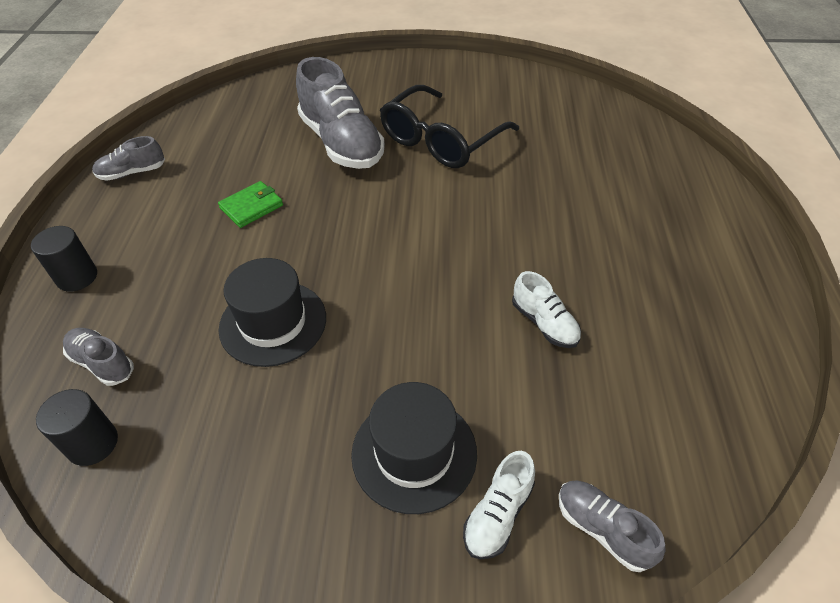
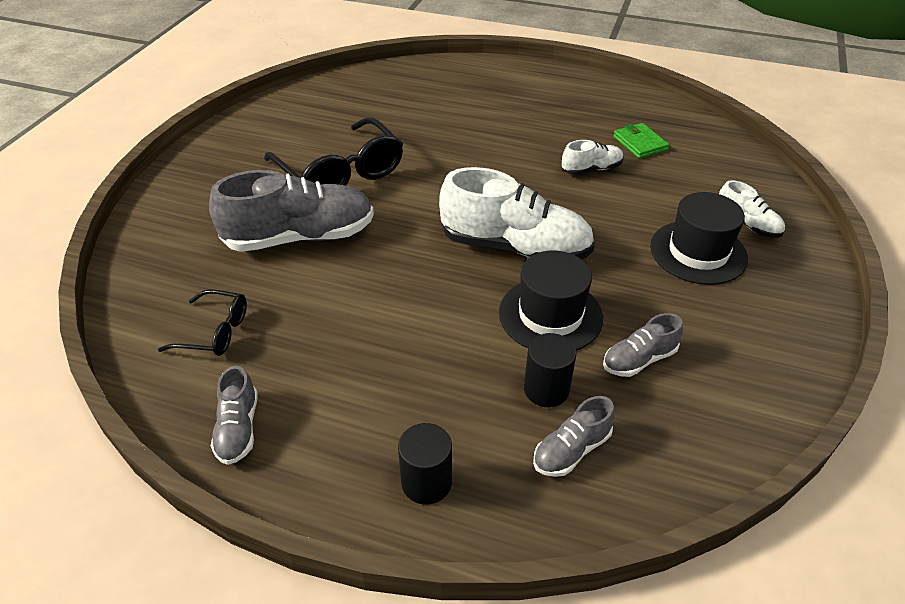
camera: 75 degrees left, 5 degrees down
black cylinder [36,389,118,466] -> black cylinder moved to [524,333,576,408]
green wallet [218,181,283,228] -> green wallet moved to [613,123,669,159]
grey shoe [559,480,665,572] -> grey shoe moved to [603,313,683,377]
none -> black glasses [158,290,247,356]
none -> white shoe [439,167,595,259]

